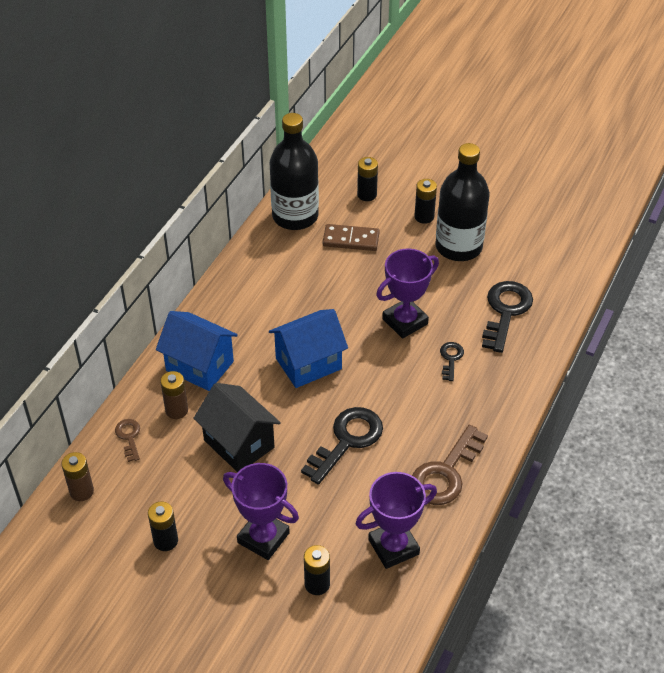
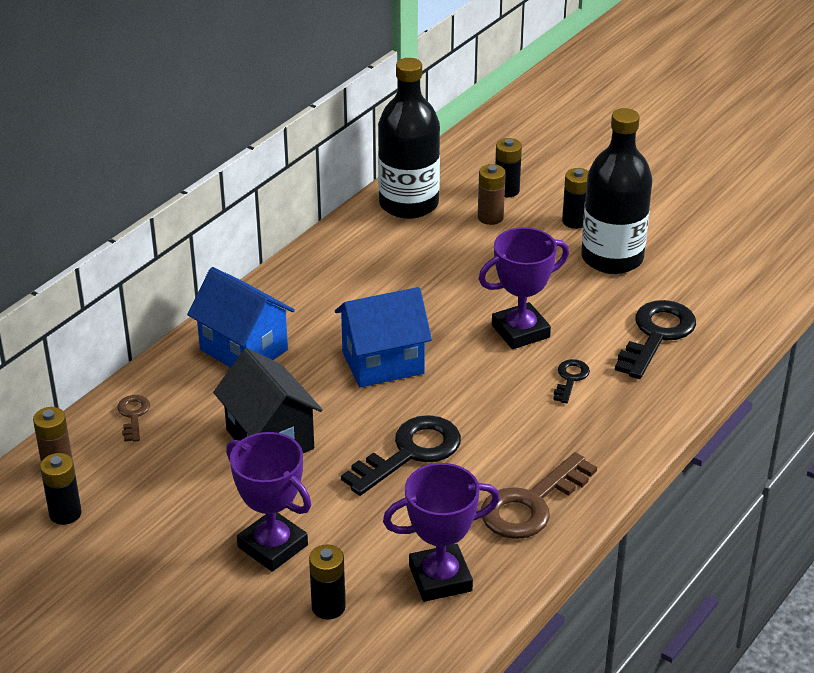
camera: 10 degrees right, 10 degrees down
black battery [148,502,178,551] -> black battery moved to [40,453,82,525]
brown battery [160,371,188,419] -> brown battery moved to [478,164,506,225]
brown domino [323,224,380,251] -> none

